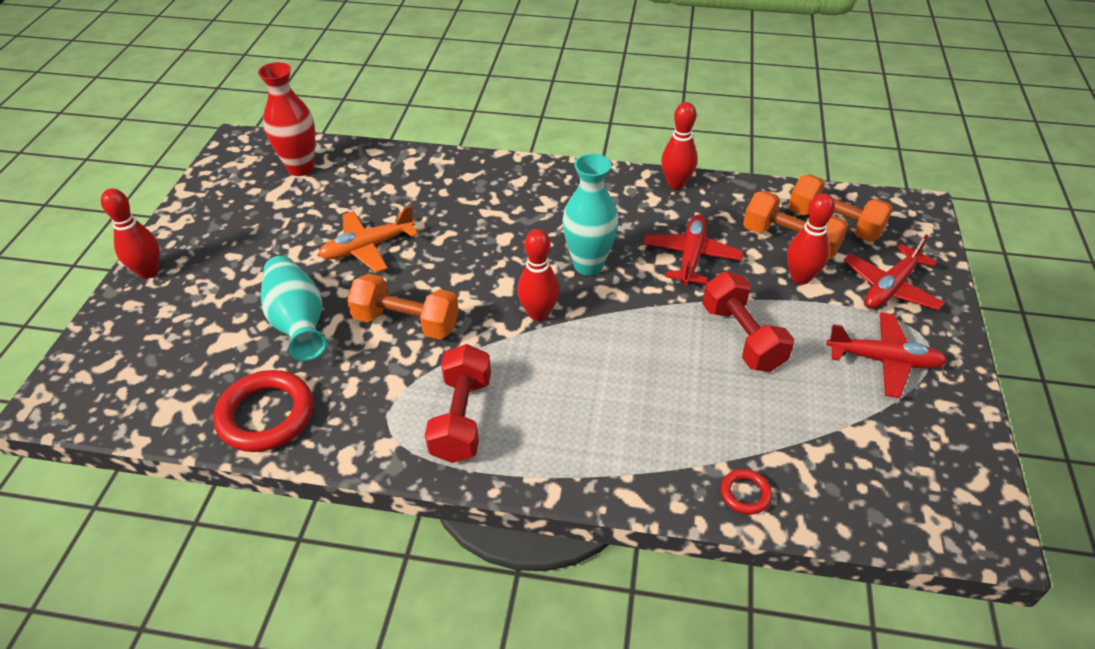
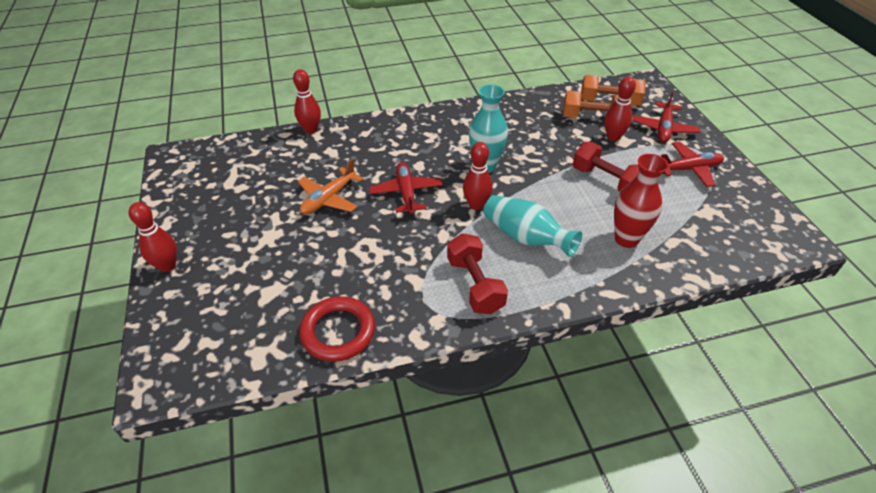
camera: 25 degrees left, 0 degrees up
red vase [258,62,315,176] -> red vase moved to [614,154,668,248]
turquoise vase [261,256,327,361] -> turquoise vase moved to [484,195,582,257]
orange dumbbell [347,273,459,339] -> none
red plane [643,215,743,285] -> red plane moved to [369,162,443,214]
red bowling pin [661,102,698,189] -> red bowling pin moved to [293,69,321,134]
red ring [721,469,772,515] -> none

